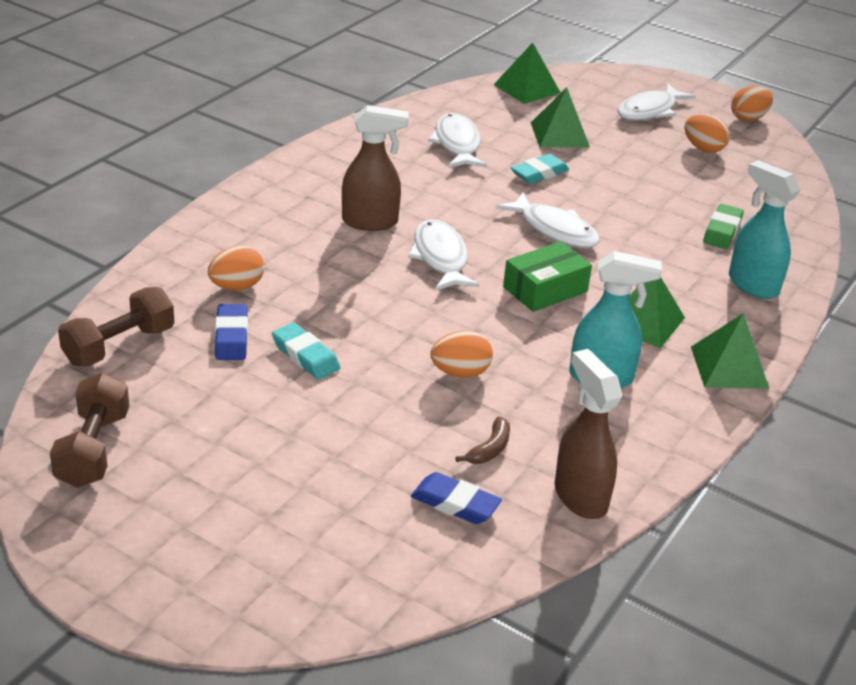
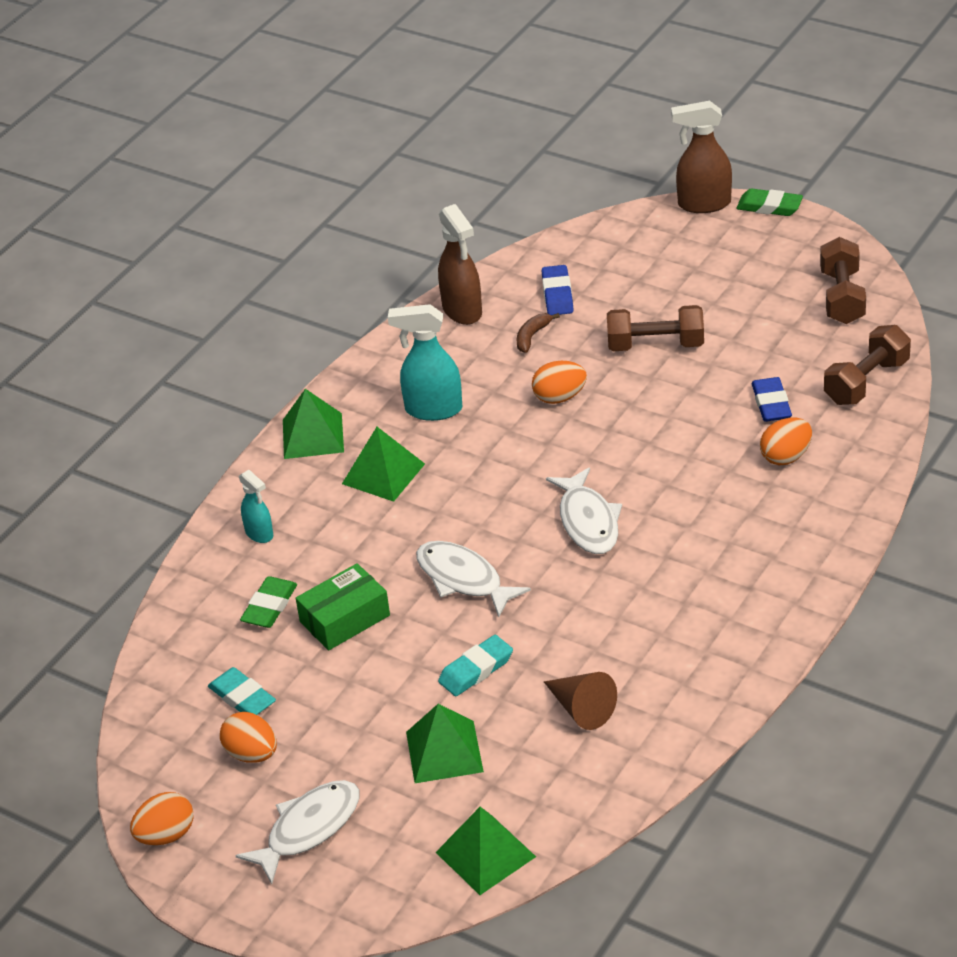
camera: 175 degrees left, 5 degrees up
turquoise eraser [272,323,340,380] -> turquoise eraser moved to [208,667,276,715]
brown spray bottle [342,105,408,231] -> brown spray bottle moved to [671,101,732,213]
blue eraser [411,472,502,524] -> blue eraser turned 60 degrees clockwise [542,265,573,315]
white fish [428,113,487,168] -> brown cone [544,672,617,730]
green box [503,241,592,312] -> green box moved to [296,563,390,650]
turquoise spray bottle [729,160,800,299] -> turquoise spray bottle [239,470,273,543], size x0.59
none -> brown dumbbell [607,305,704,351]
none -> green eraser [736,188,803,216]

